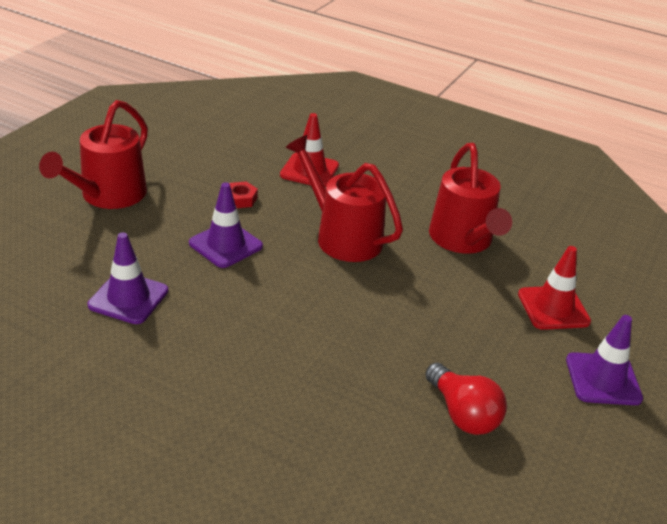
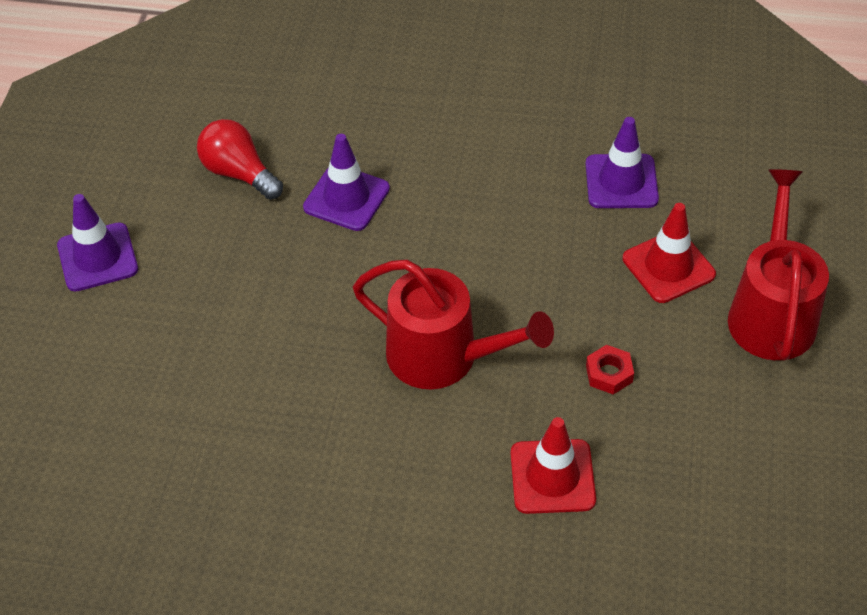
camera: 165 degrees right, 15 degrees up
purple traffic cone [189,182,263,268] -> purple traffic cone moved to [303,134,390,231]
red watering can [429,143,512,254] -> none
red traffic cone [518,246,591,330] -> red traffic cone moved to [623,203,716,303]

